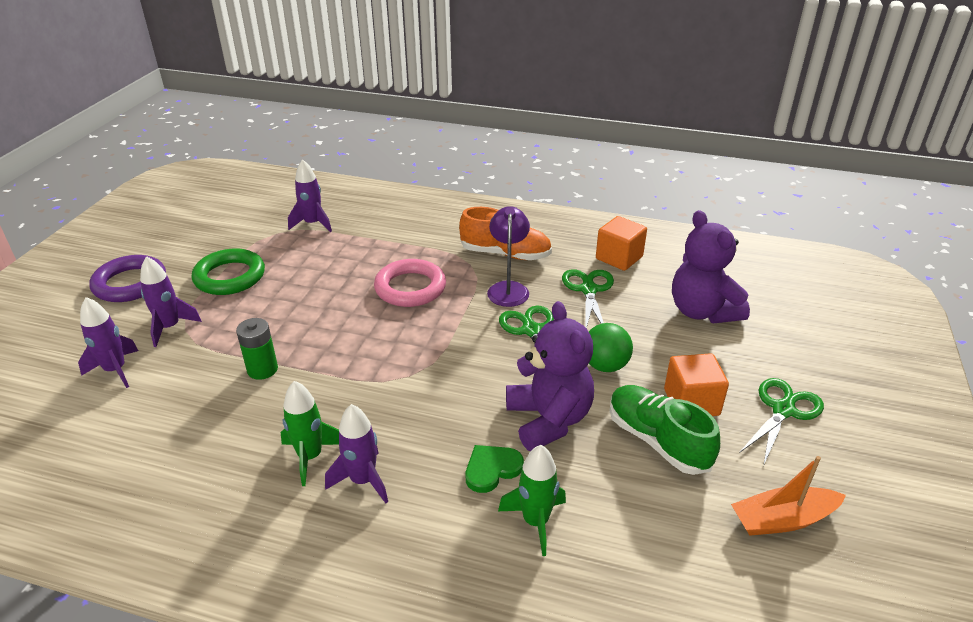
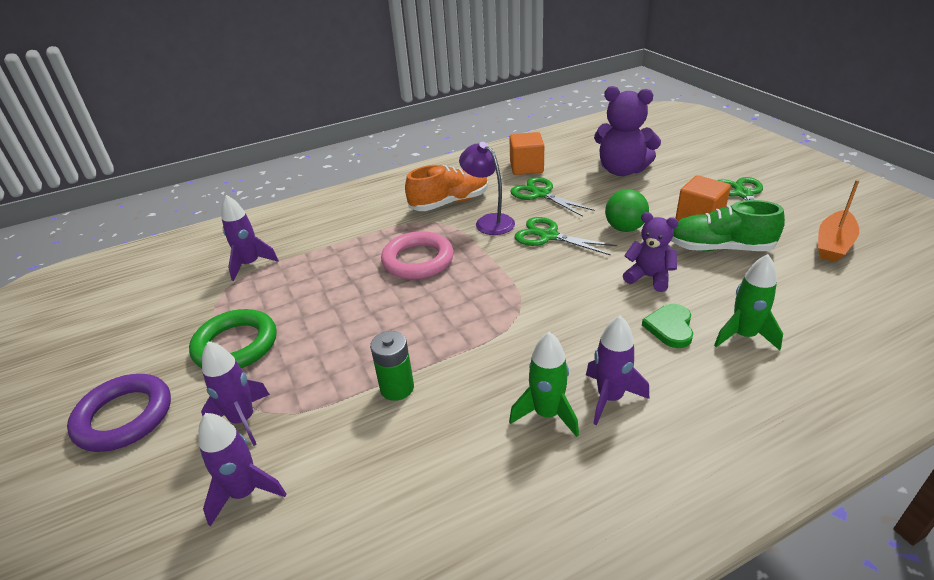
camera: 40 degrees left, 0 degrees up
purple teddy bear [506,301,594,451] -> purple teddy bear [623,212,679,292], size x0.61

